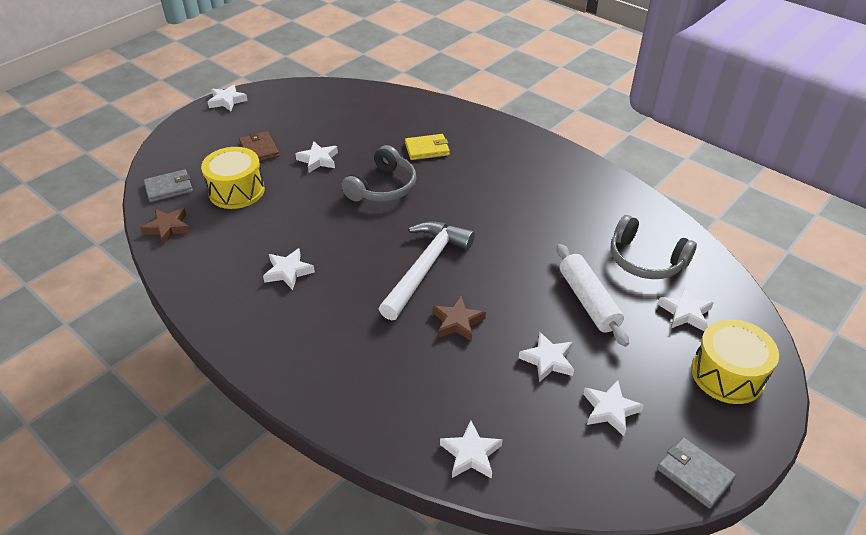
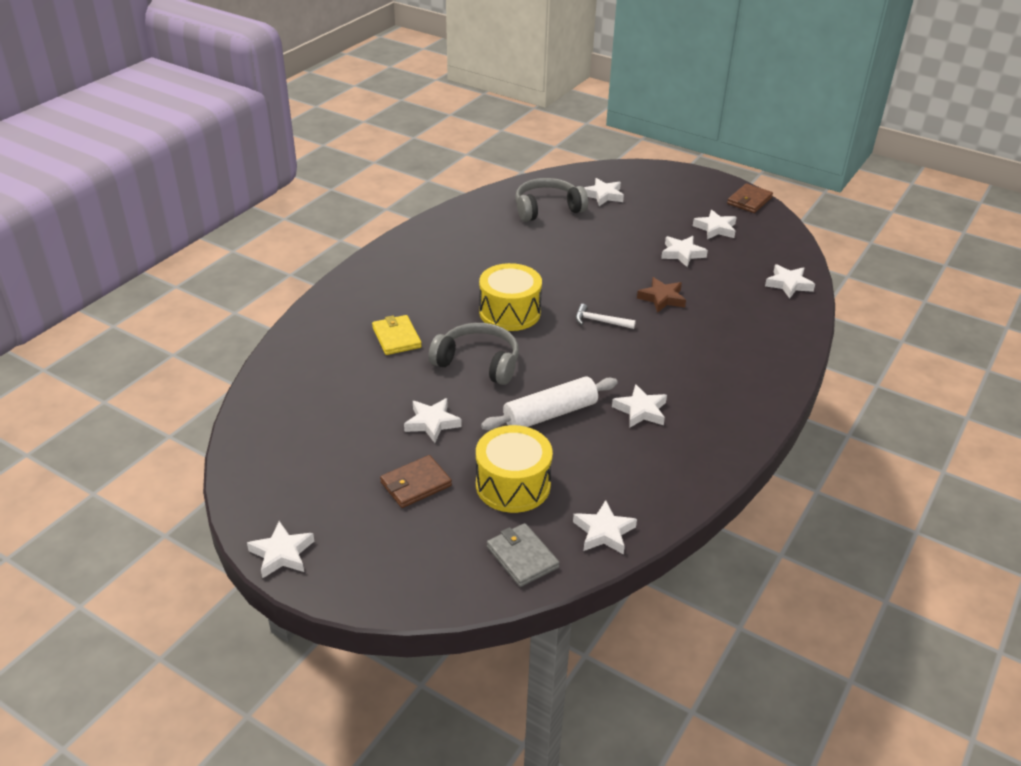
camera: 100 degrees left, 5 degrees down
brown star [140,208,190,245] -> white star [573,500,637,555]
white hammer [379,221,475,320] -> white hammer [576,304,636,329], size x0.44
white rolling pin [557,244,629,347] -> white rolling pin moved to [481,376,618,430]
grey headphones [611,215,697,279] -> grey headphones turned 135 degrees counterclockwise [515,178,588,222]
grey wallet [657,437,736,509] -> brown wallet [727,183,773,213]
yellow drum [691,319,779,404] -> yellow drum moved to [479,263,542,331]

